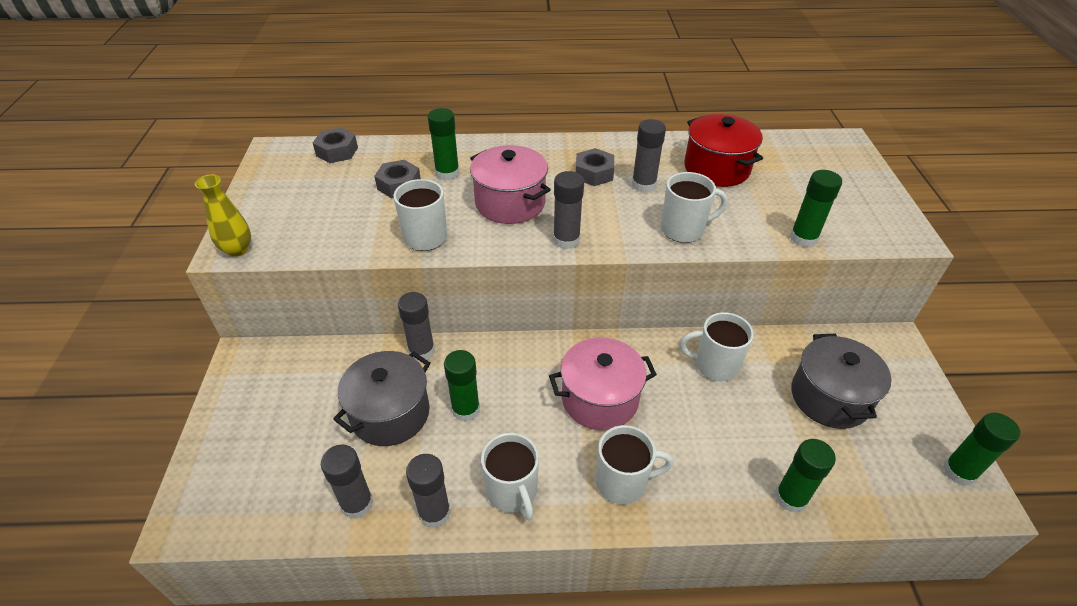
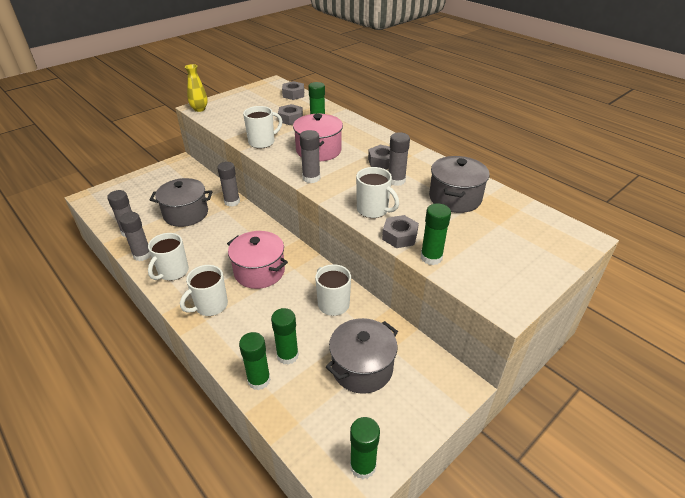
camera: 50 degrees right, 5 degrees down
green glue stick [444,350,480,422] -> green glue stick moved to [271,308,299,365]
white mug [596,425,673,505] -> white mug turned 90 degrees clockwise [180,265,228,316]
red pot [684,114,763,187] -> grey pot [429,156,490,213]
none -> grey nut [382,215,419,248]

